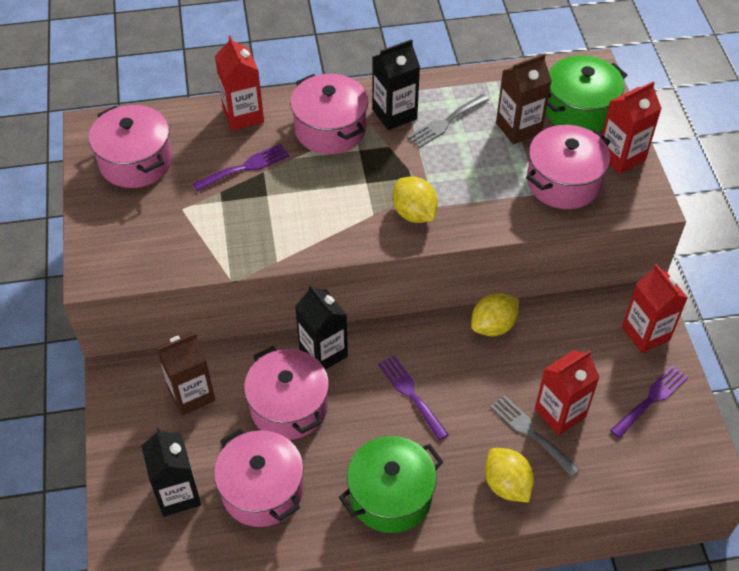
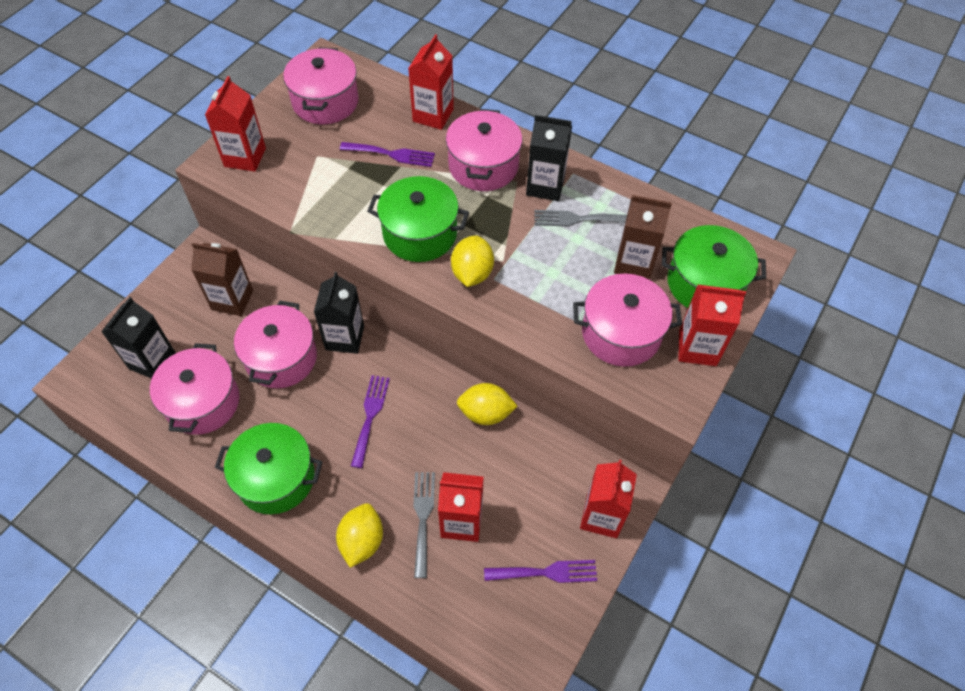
camera: 40 degrees right, 5 degrees up
none -> red carton [205,76,266,172]
none -> green pot [367,176,469,262]

